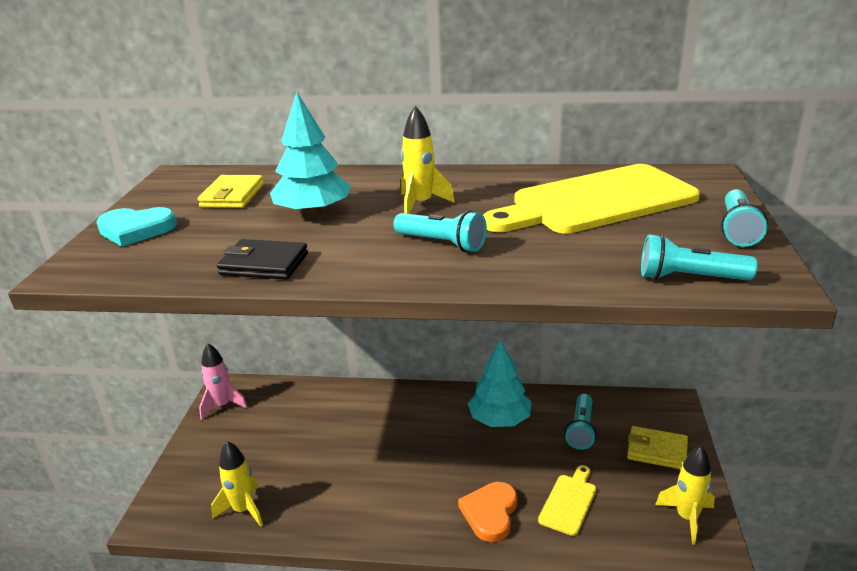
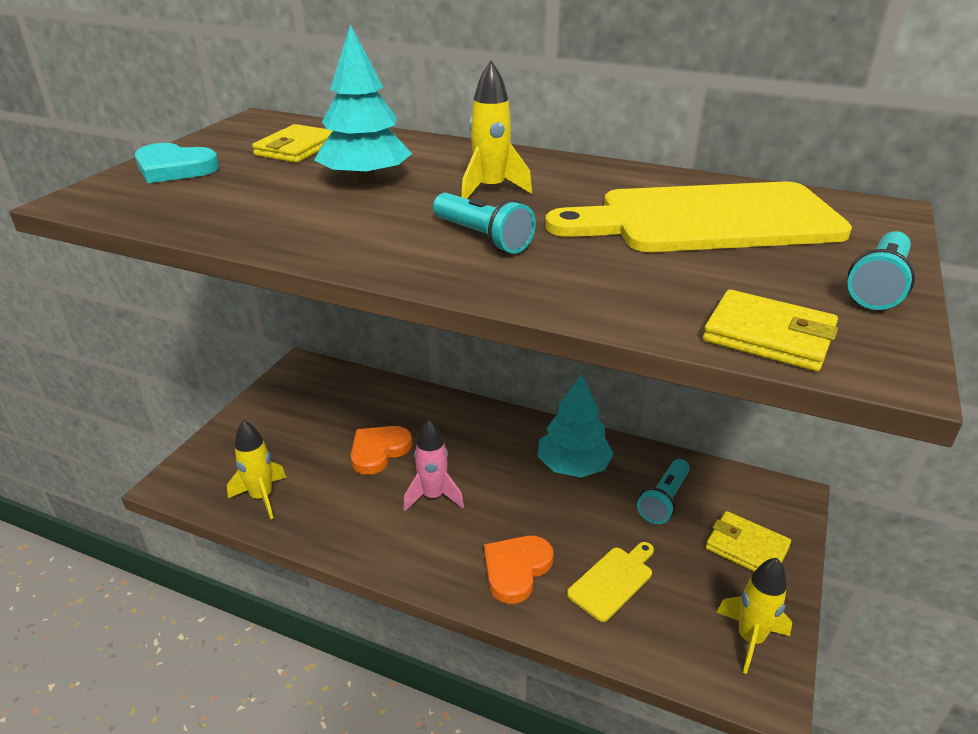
camera: 15 degrees right, 5 degrees up
pink rocket [199,343,248,420] -> pink rocket moved to [403,420,464,511]
black wallet [217,239,308,280] -> none
turquoise flashlight [641,234,758,281] -> yellow wallet [703,289,838,371]
none -> orange heart [351,426,412,475]

